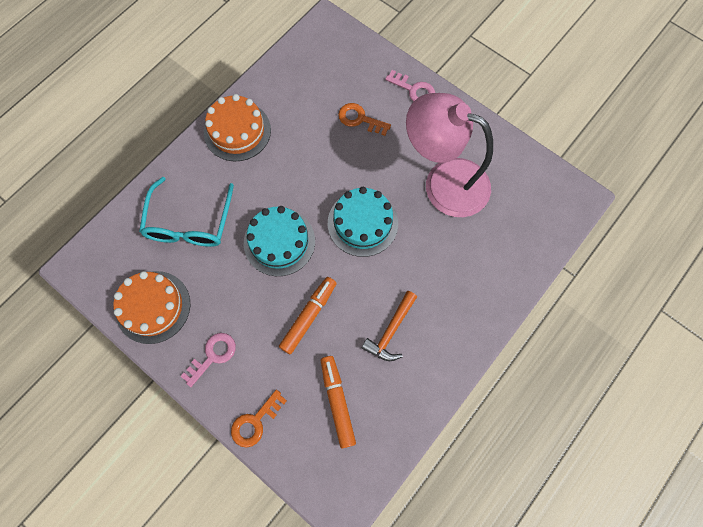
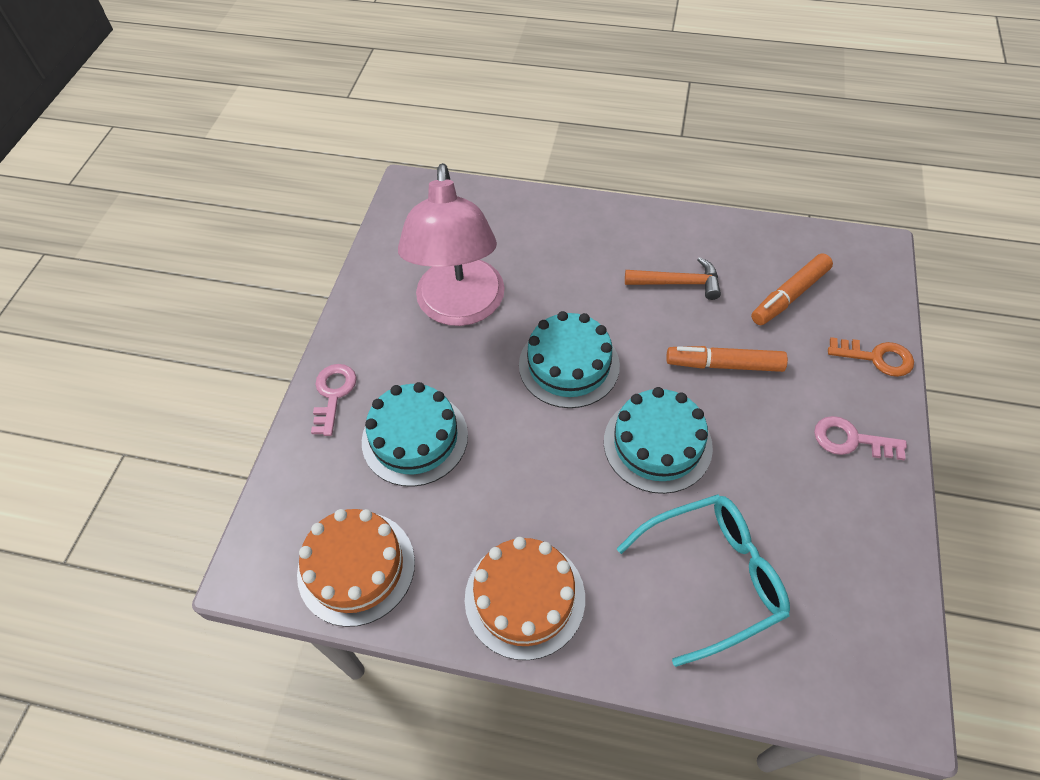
camera: 115 degrees left, 15 degrees down
orange cake [114,271,190,344] -> orange cake moved to [297,509,415,627]
orange key [338,103,391,136] -> turquoise cake [362,382,468,487]

